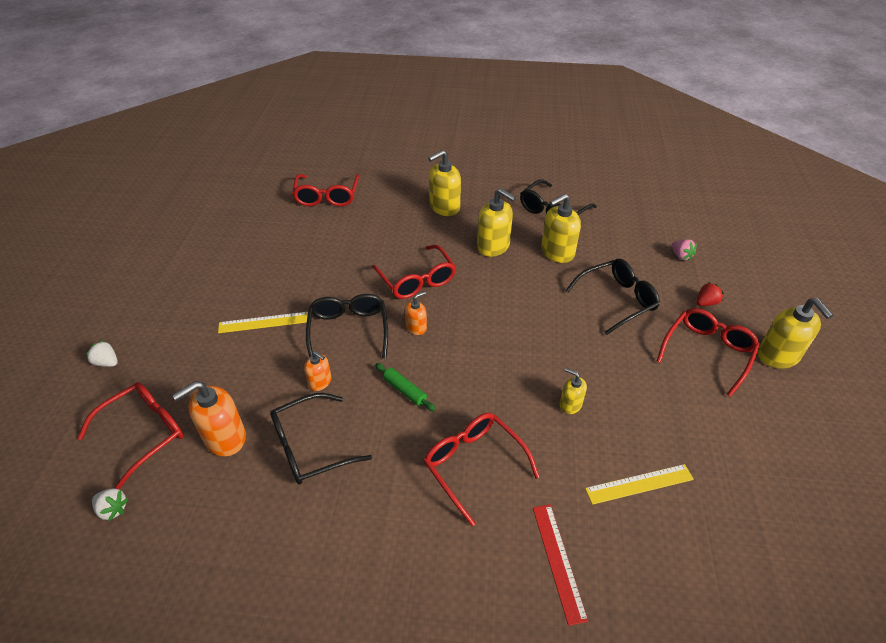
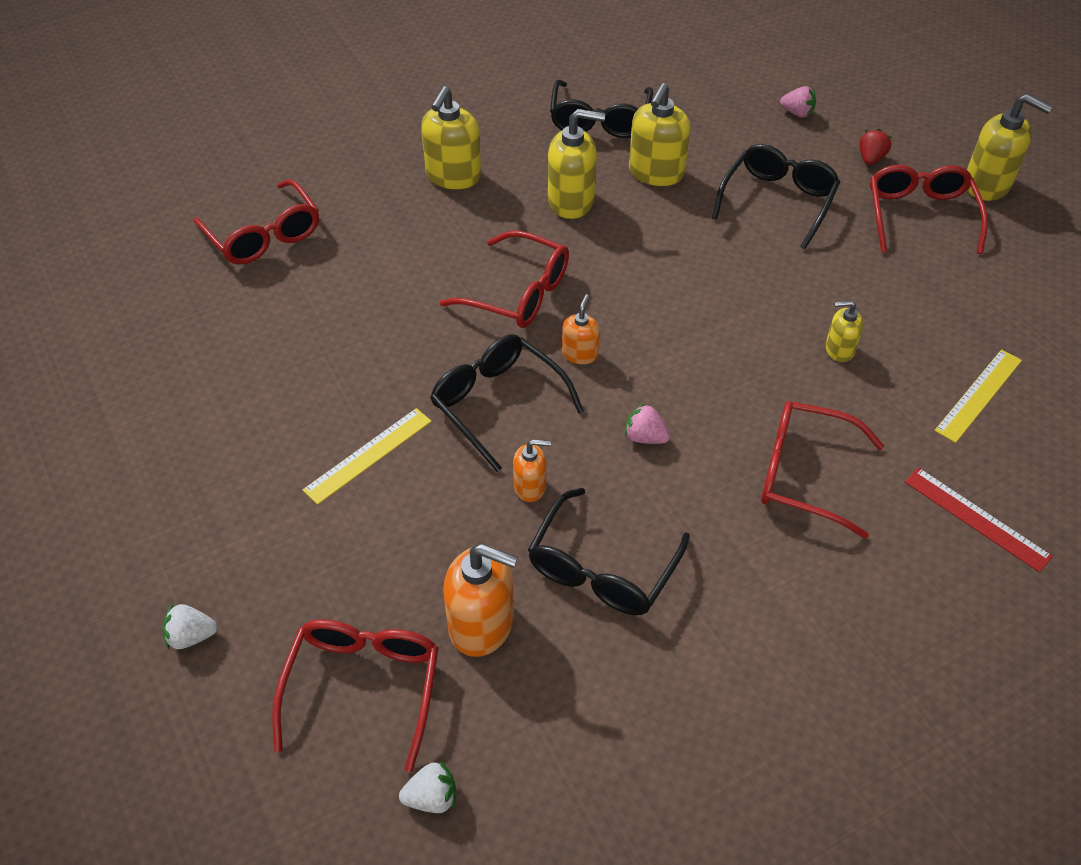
camera: 35 degrees left, 5 degrees up
orange soap dispenser [172,381,246,456] -> orange soap dispenser turned 90 degrees counterclockwise [443,544,518,657]
green rolling pin [375,363,436,411] -> pink strawberry [625,403,670,444]

